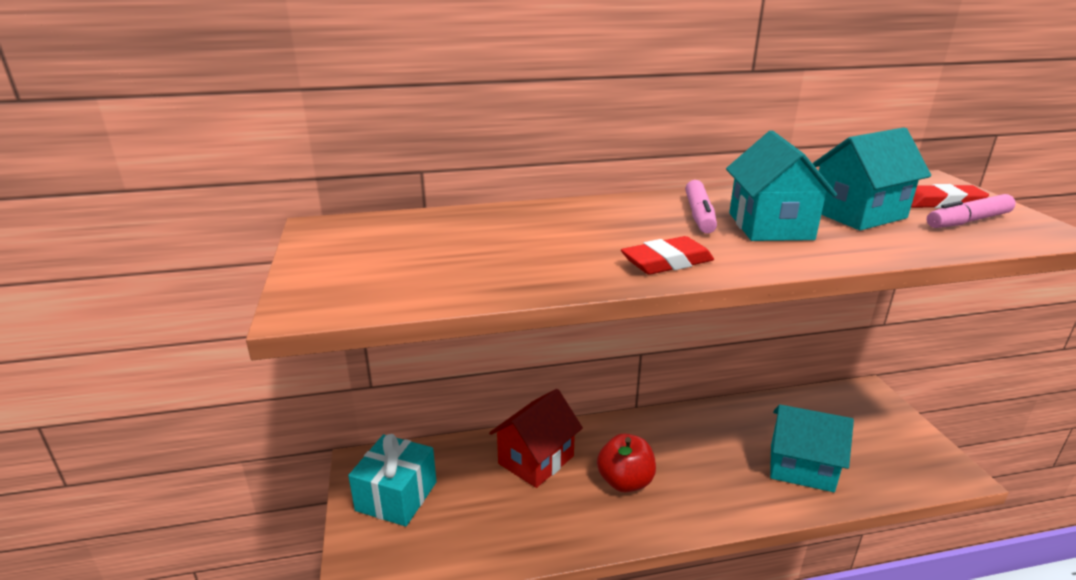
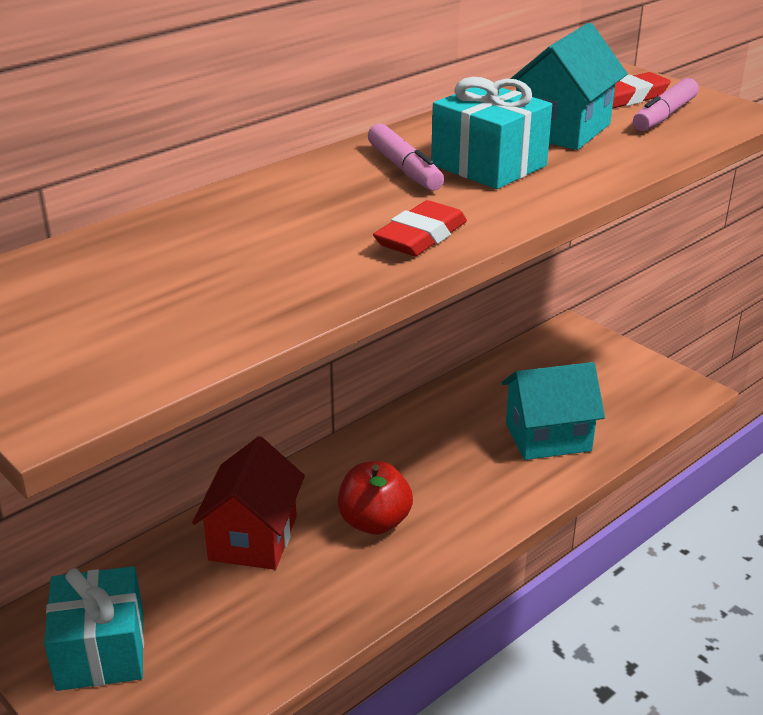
camera: 30 degrees left, 5 degrees up
turquoise house [726,131,837,241] -> turquoise gift [431,77,552,189]

